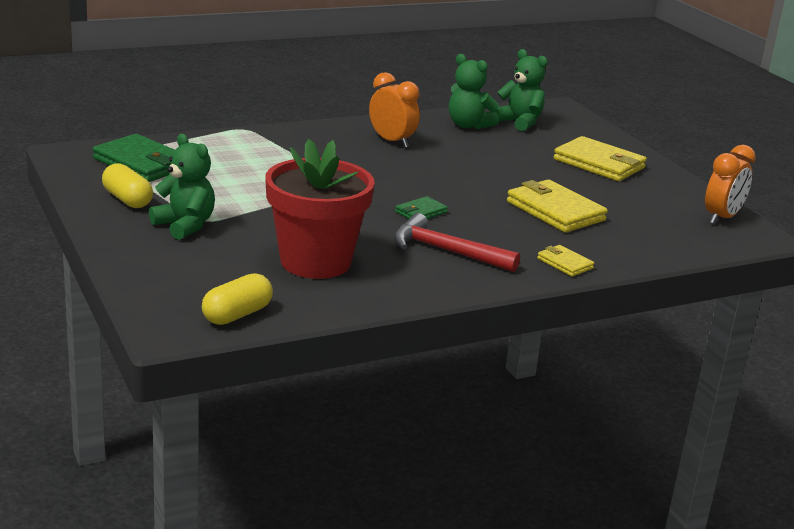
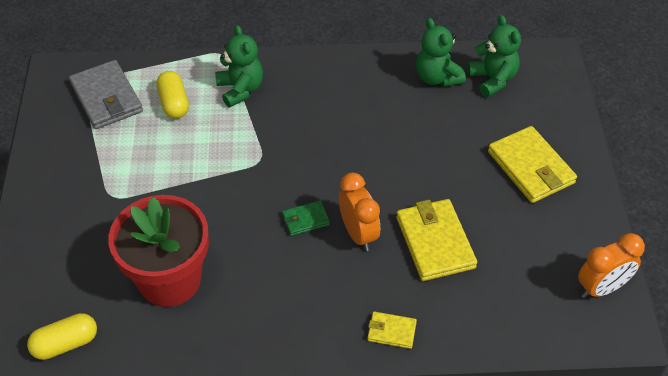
camera: 25 degrees right, 25 degrees up
green wallet [92,134,175,182] -> grey wallet [69,60,143,129]
yellow capsule [102,163,153,208] -> yellow capsule moved to [156,71,189,119]
green teddy bear [149,134,215,240] -> green teddy bear moved to [215,25,263,108]
orange clock [369,72,420,148] -> orange clock moved to [339,172,380,251]
red hammer [394,213,520,272] -> none
yellow wallet [537,245,594,277] -> yellow wallet turned 60 degrees counterclockwise [367,311,417,349]

